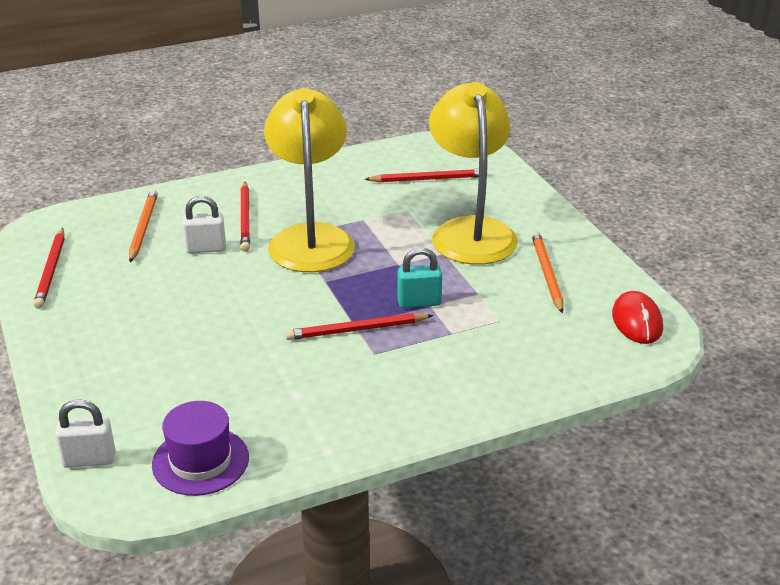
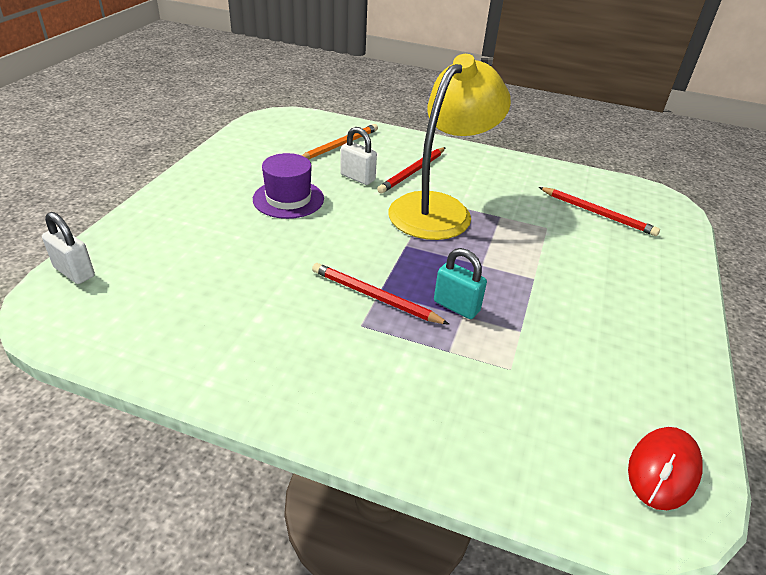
camera: 40 degrees right, 5 degrees up
red pencil [33,228,65,309] -> none
purple hat [152,401,249,496] -> purple hat moved to [253,153,324,219]
yellow lamp [429,82,518,265] -> none
orange pencil [532,231,564,313] -> none

